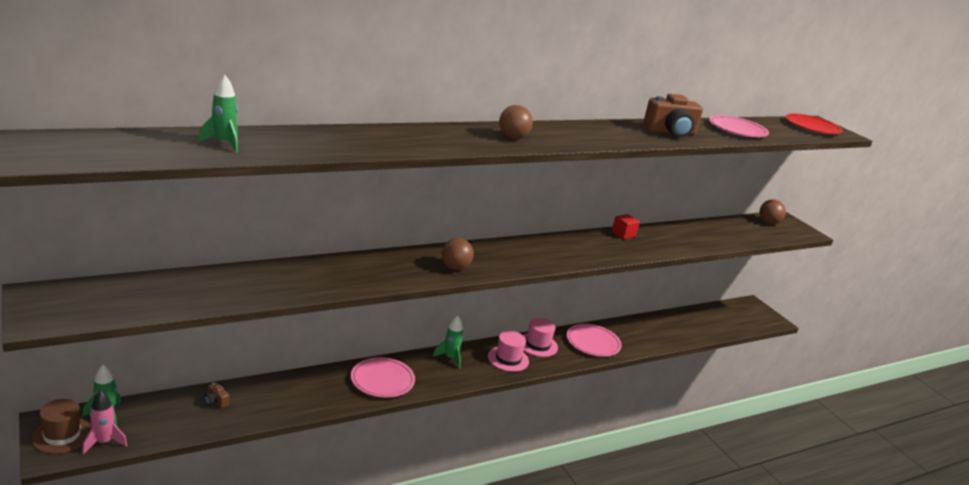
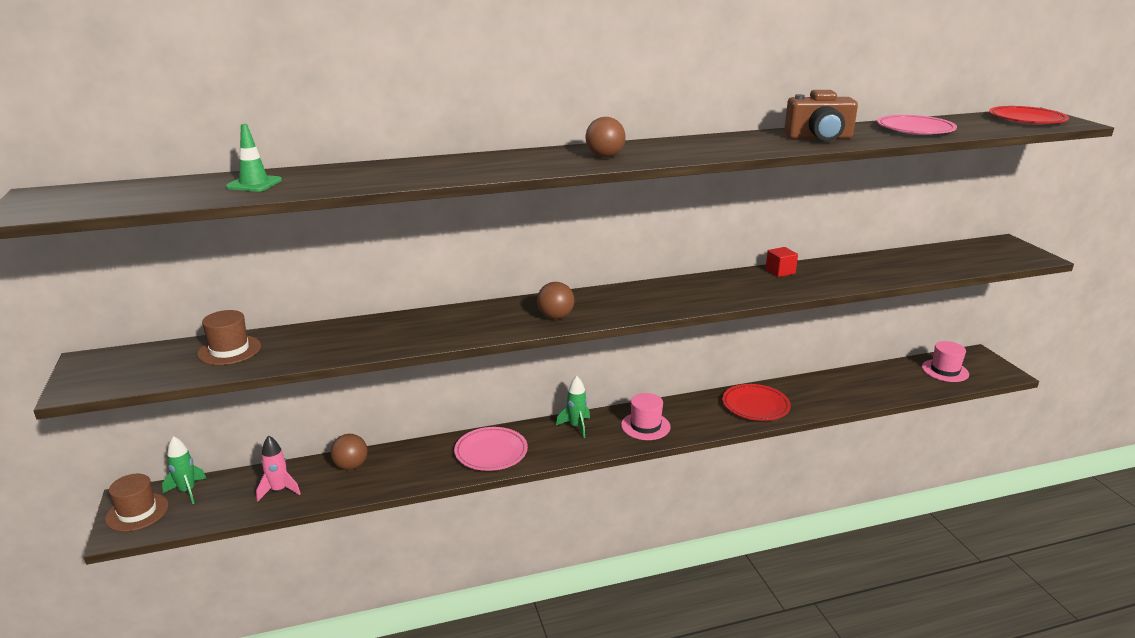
camera: 15 degrees right, 0 degrees up
pink rocket [82,390,128,454] -> pink rocket moved to [256,435,301,502]
green rocket [198,75,238,152] -> green traffic cone [226,124,282,192]
brown camera [204,382,229,408] -> none
pink hat [523,318,558,357] -> pink hat moved to [922,341,969,382]
pink plate [567,324,622,357] -> red plate [722,384,791,421]
brown ball [760,199,786,224] -> brown ball moved to [331,434,368,470]
none -> brown hat [197,310,261,365]

